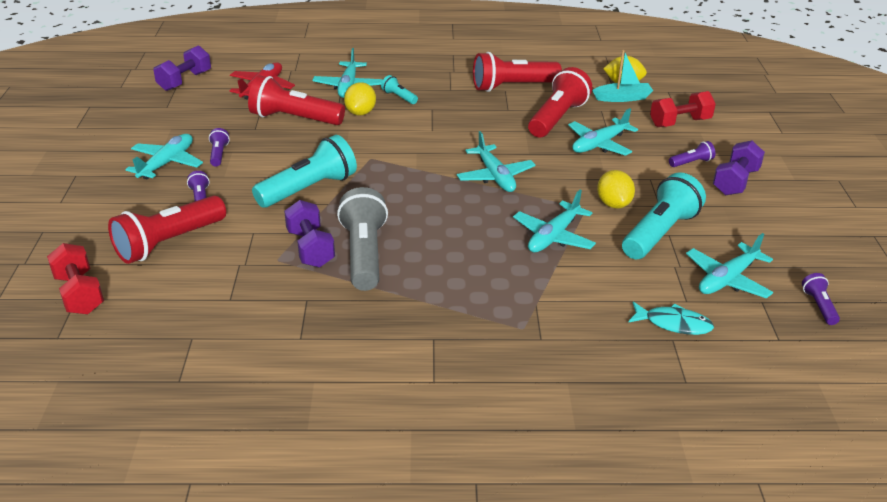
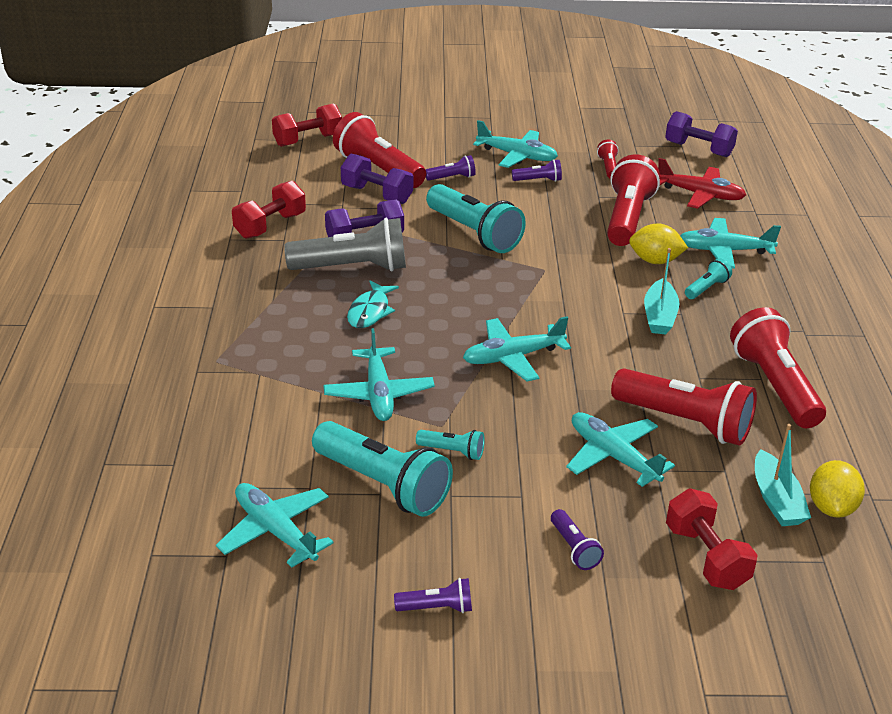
camera: 90 degrees right, 0 degrees up
turquoise plane [513,190,596,252] -> turquoise plane turned 135 degrees counterclockwise [323,328,435,421]
yellow lemon [597,170,635,208] -> turquoise flashlight [416,430,485,460]
turquoise fish [628,301,714,335] -> turquoise fish moved to [347,281,399,328]
purple dumbbell [713,141,765,195] -> purple dumbbell moved to [341,154,413,204]
purple flashlight [802,273,840,325] -> purple flashlight moved to [394,578,472,613]
none -> red dumbbell [232,181,306,239]
none -> red flashlight [597,139,619,178]
none -> turquoise boat [644,248,679,335]

